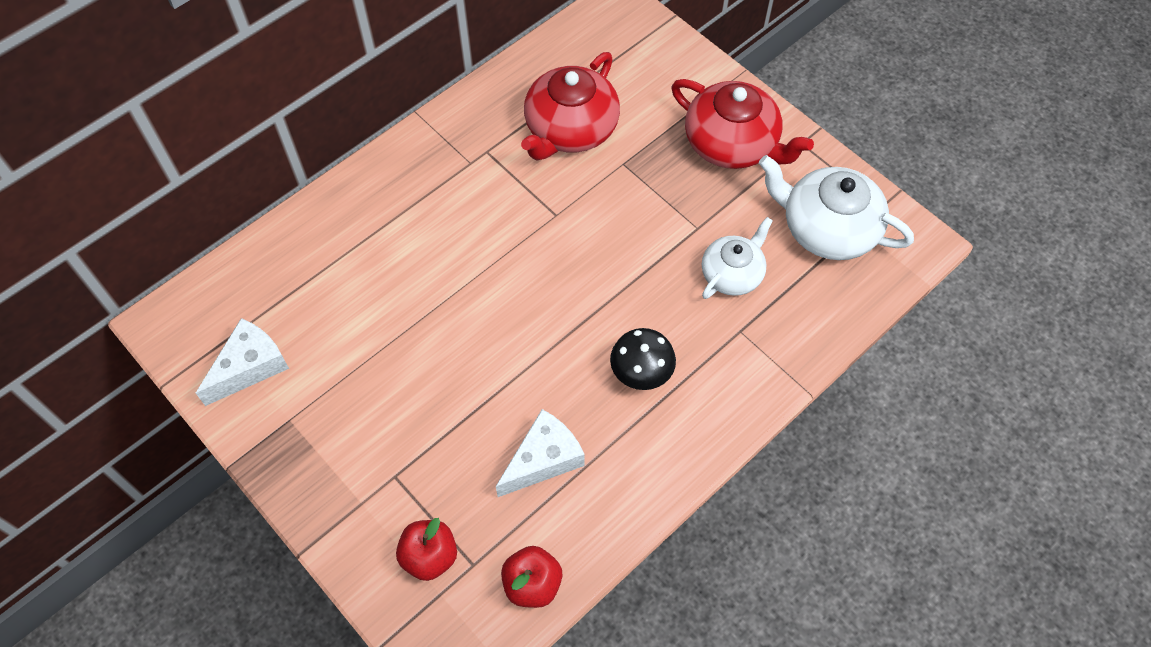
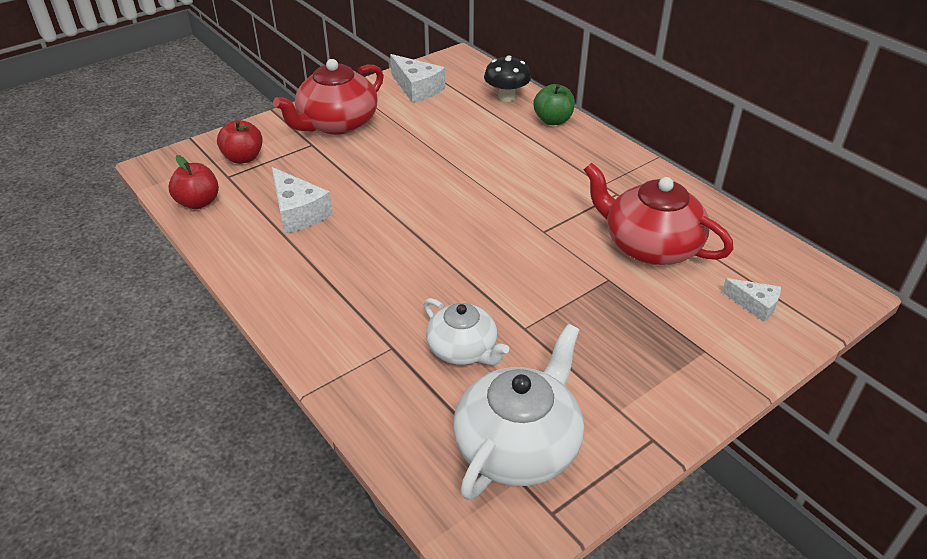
camera: 95 degrees right, 20 degrees down
black mushroom [610,328,676,390] -> black mushroom moved to [484,56,531,102]
red teapot [671,79,814,169] -> red teapot moved to [273,59,384,135]
none -> green apple [533,84,575,125]
none -> white cheese [722,278,781,322]

